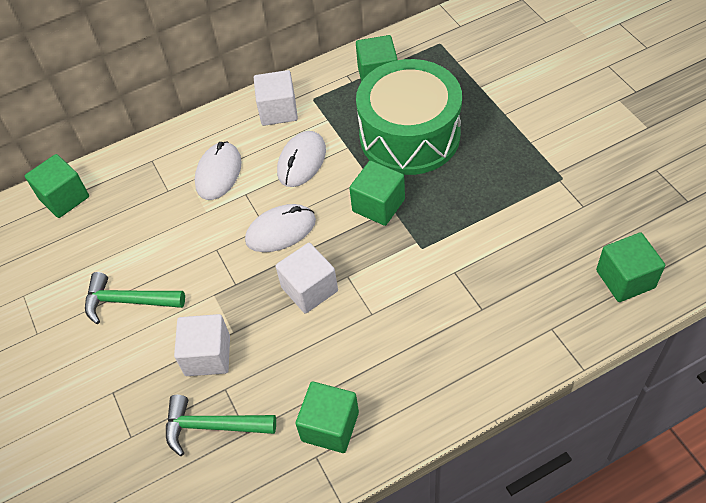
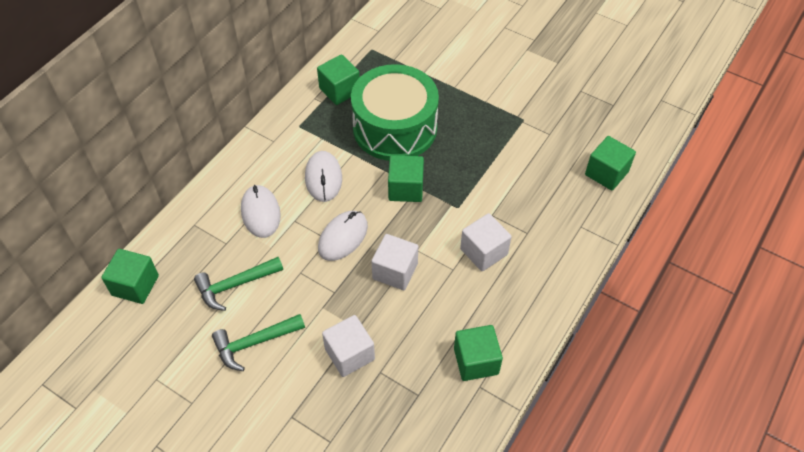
camera: 35 degrees left, 0 degrees up
green hammer [166,395,276,456] -> green hammer moved to [194,257,283,311]
white cube [254,70,298,126] -> white cube moved to [460,213,512,271]

